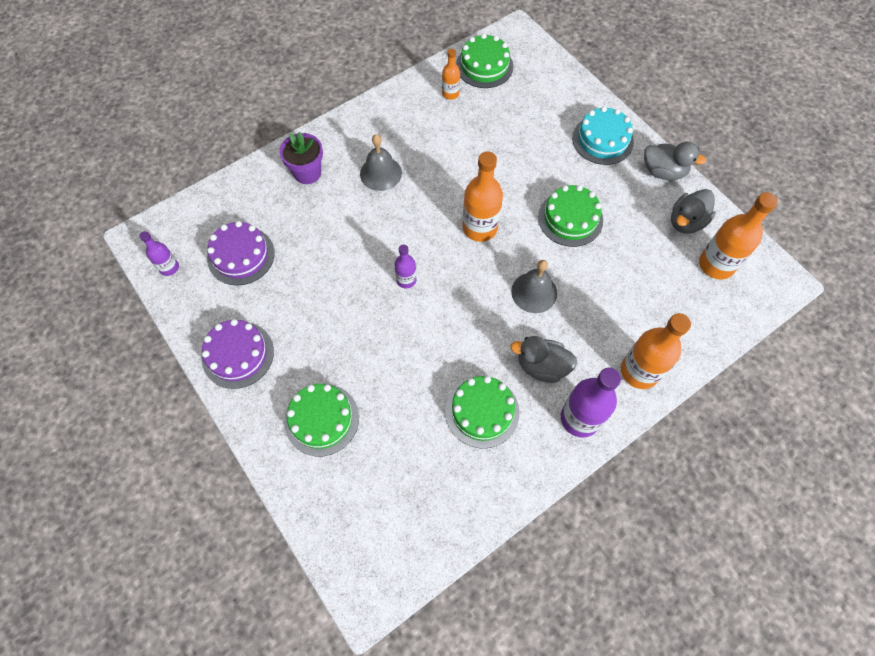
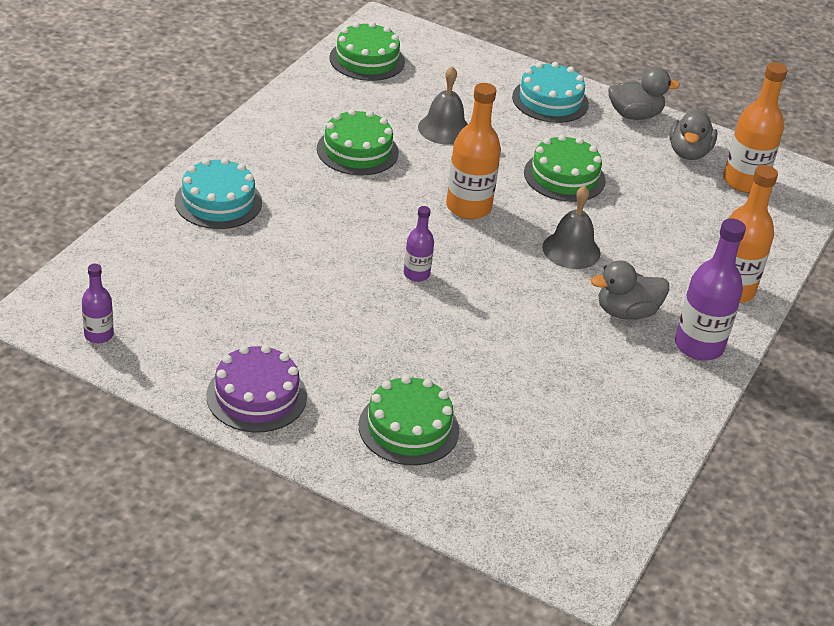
camera: 30 degrees left, 25 degrees down
purple cake [207,221,275,285] -> none
purple flower pot [279,132,323,184] -> turquoise cake [175,158,262,229]
grey bell [360,134,402,191] -> grey bell moved to [418,66,468,145]
orange bottle [442,49,460,100] -> none
green cake [445,376,519,449] -> green cake moved to [317,109,399,175]

